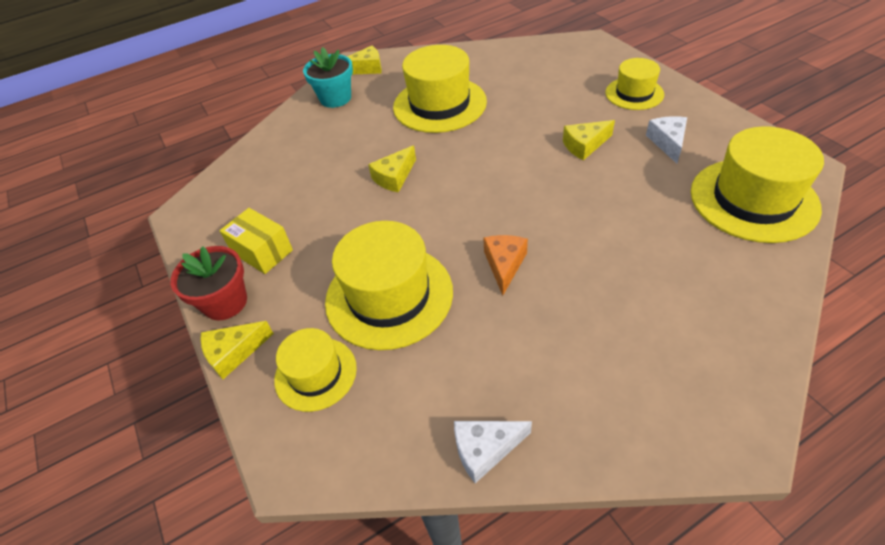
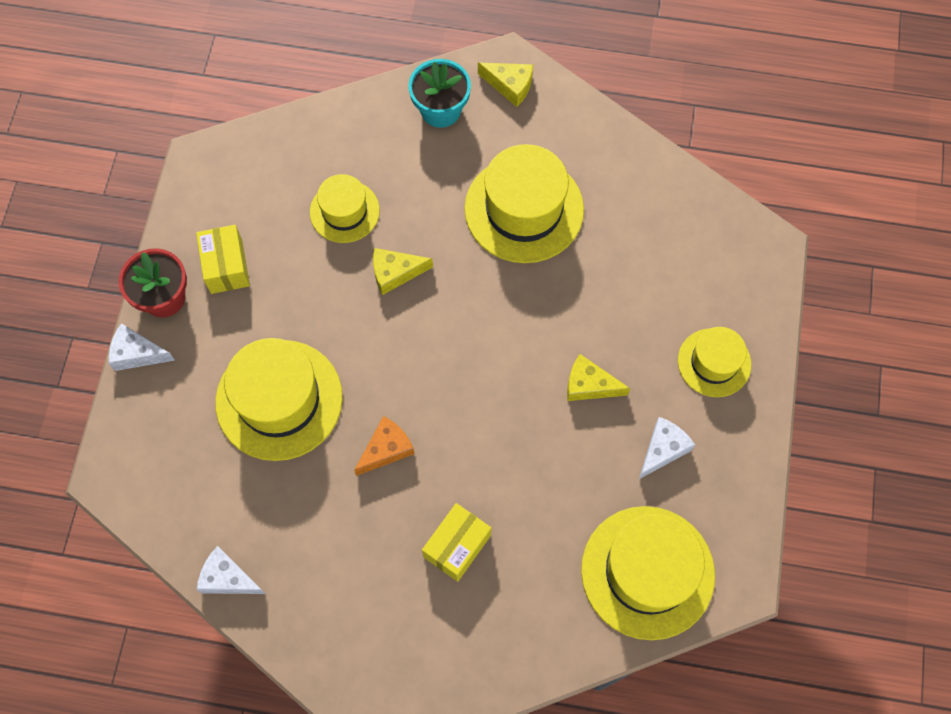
camera: 35 degrees right, 20 degrees up
yellow cheese [200,321,274,379] -> white cheese [109,323,175,371]
yellow hat [274,328,357,412] -> yellow hat moved to [310,174,380,243]
none -> yellow box [422,503,491,582]

